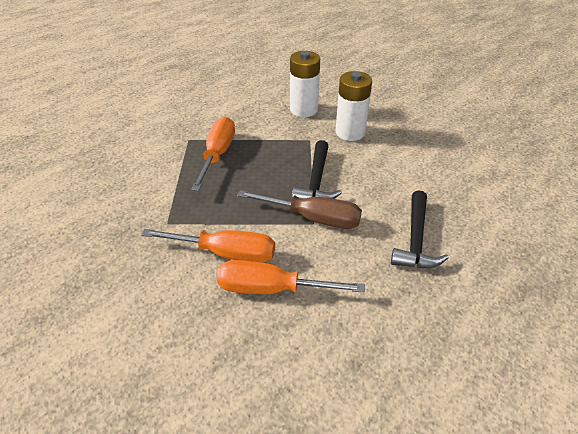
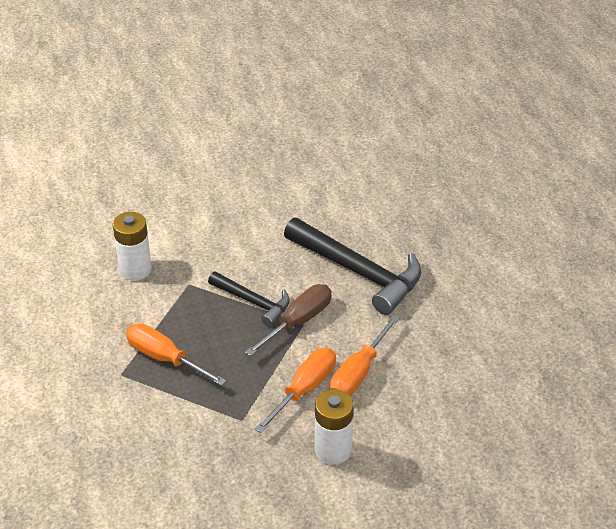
camera: 65 degrees left, 0 degrees up
white battery [336,71,372,141] -> white battery moved to [315,389,354,465]
black hammer [391,190,449,268] -> black hammer [284,218,421,315], size x1.74

